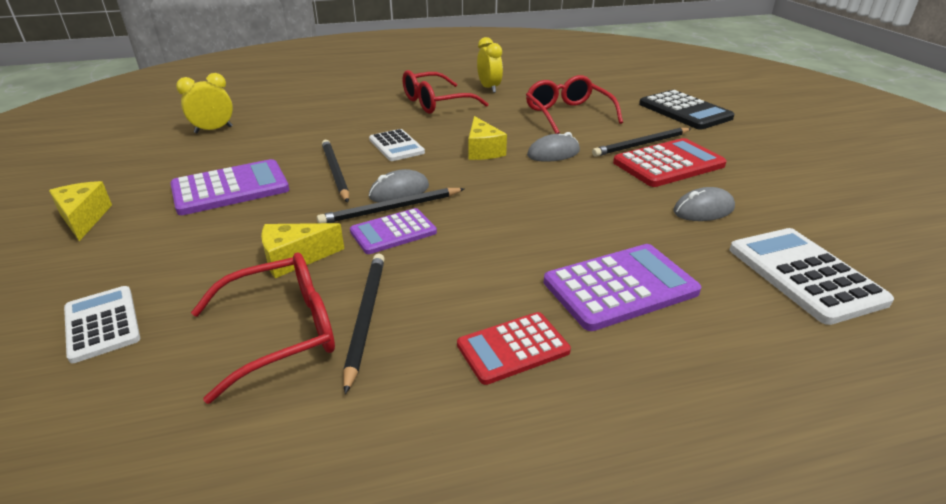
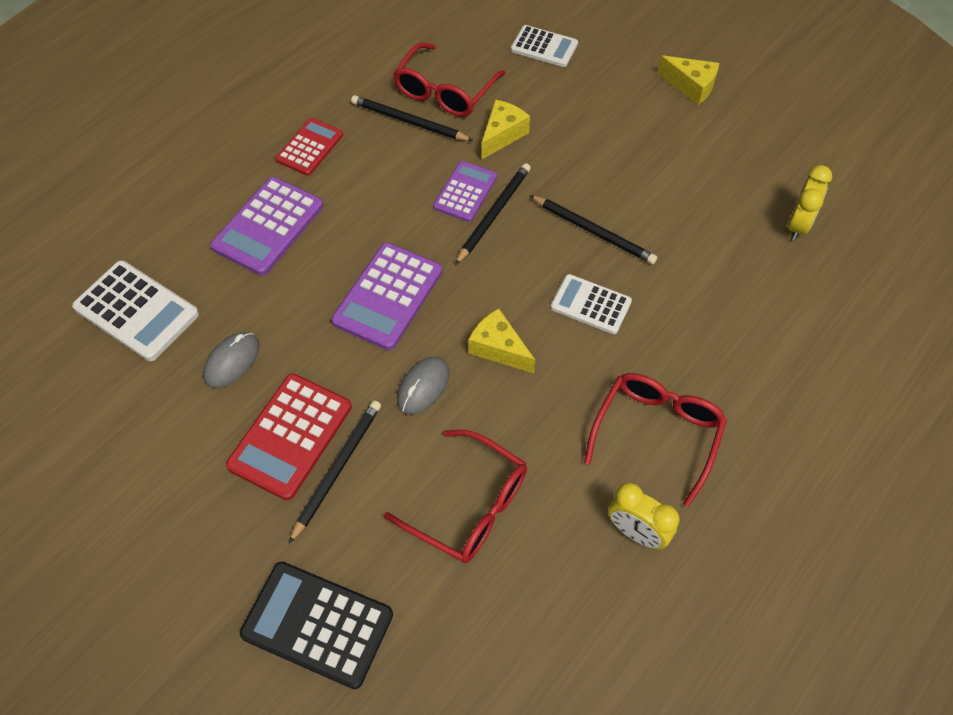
camera: 145 degrees right, 25 degrees up
purple calculator [170,159,289,215] -> purple calculator moved to [331,242,442,350]
black pencil [343,254,385,394] -> black pencil turned 150 degrees clockwise [351,95,473,141]
grey mouse [369,169,429,203] -> none

